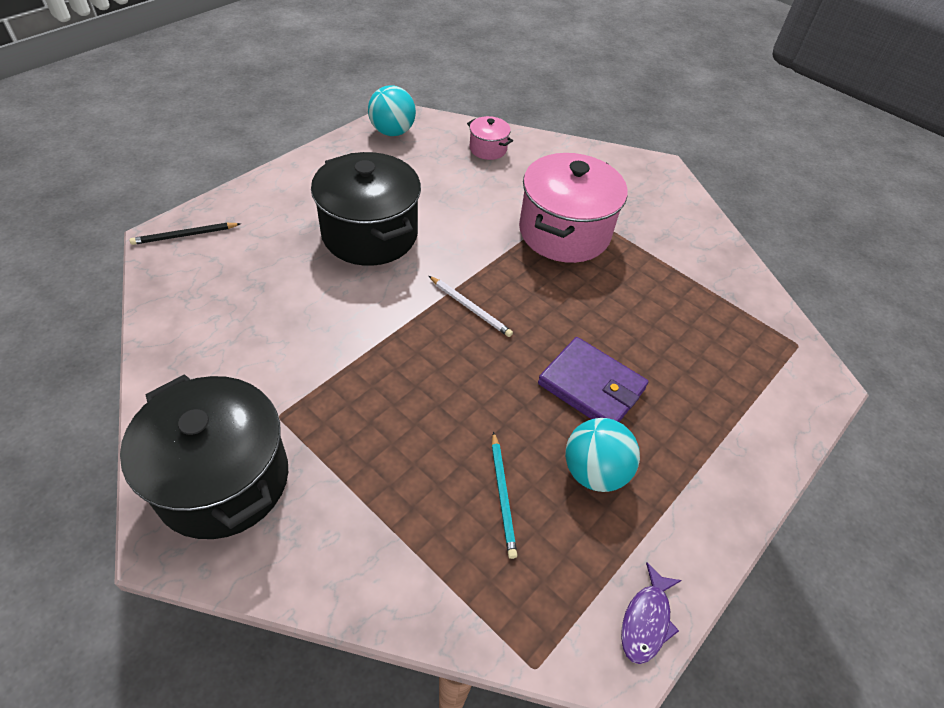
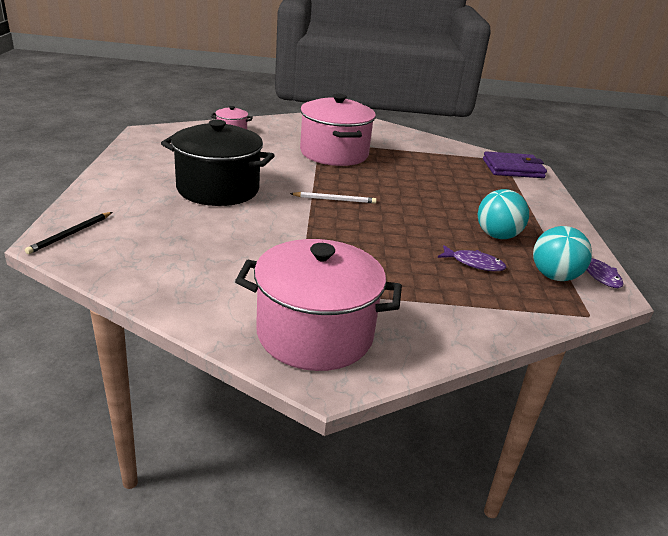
camera: 40 degrees left, 20 degrees down
black pot [120,374,288,539] -> pink pot [235,239,402,371]
turquoise ball [368,85,416,136] -> turquoise ball moved to [533,226,592,281]
turquoise pencil [492,431,517,559] -> purple fish [438,245,507,271]
purple wallet [538,337,648,422] -> purple wallet moved to [483,151,547,178]

